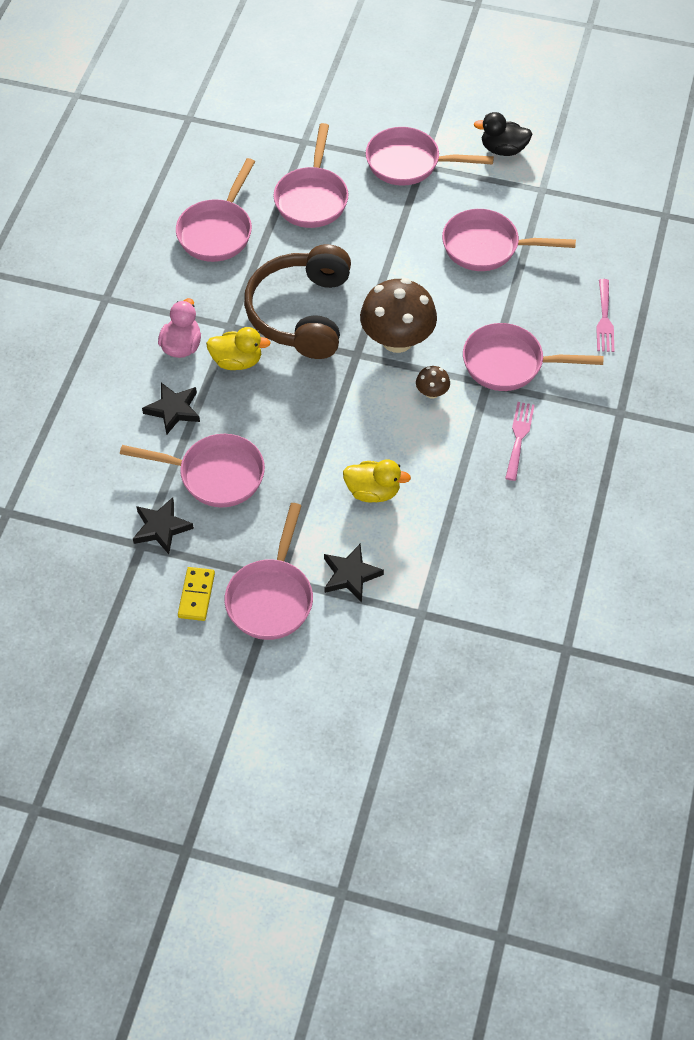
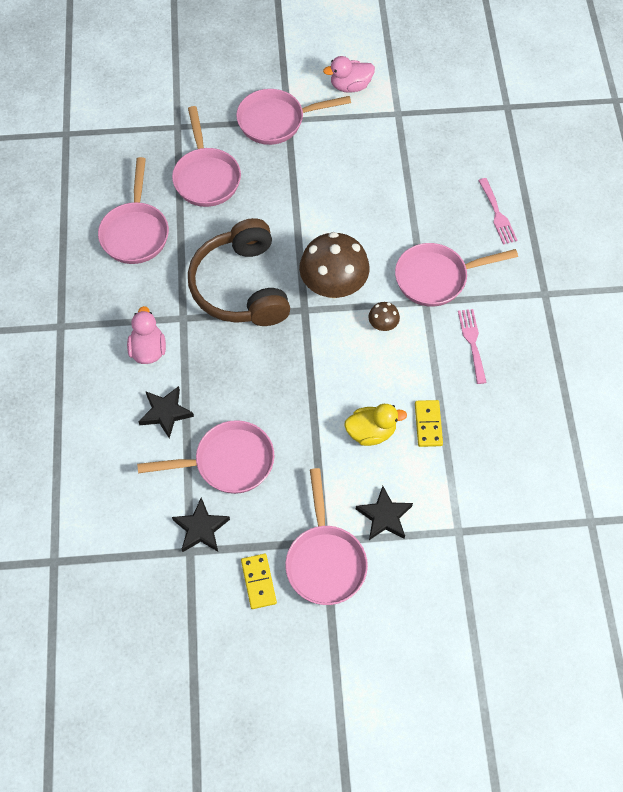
camera: 20 degrees left, 5 degrees up
yellow duck [206,327,271,370] -> none
pink pan [442,209,576,271] -> none
black duck [474,112,532,156] -> pink duck [323,56,375,93]
none -> yellow domino [415,400,443,447]

